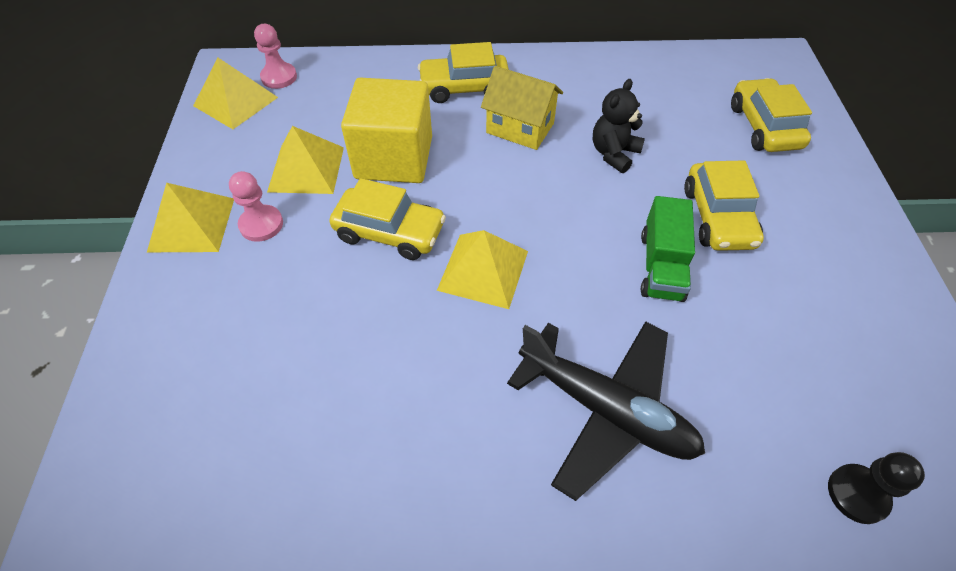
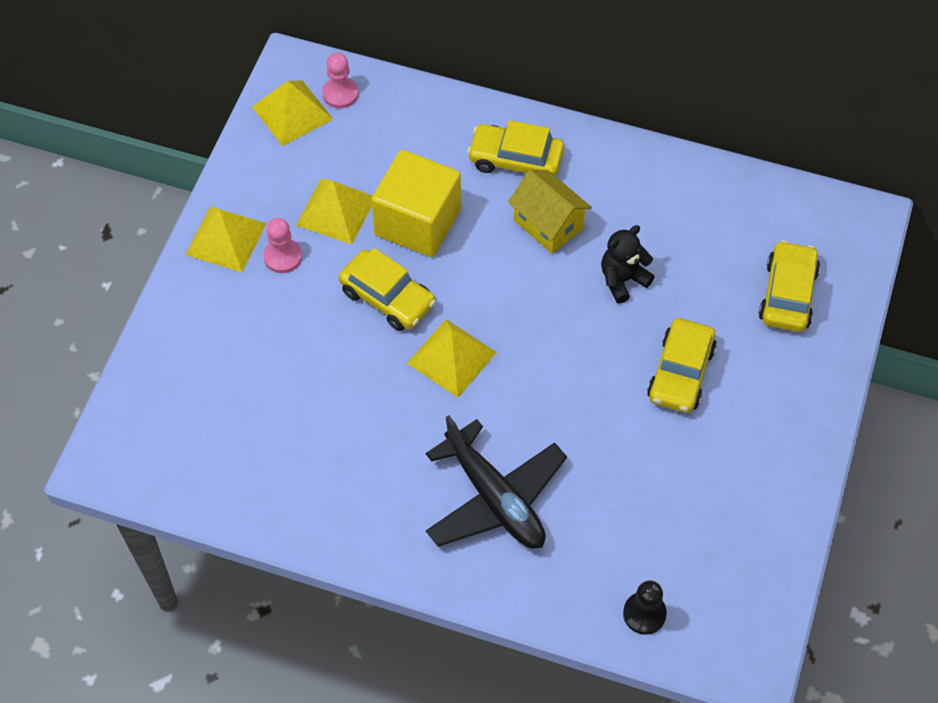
camera: 20 degrees right, 5 degrees up
green truck [641,196,695,302] -> none

